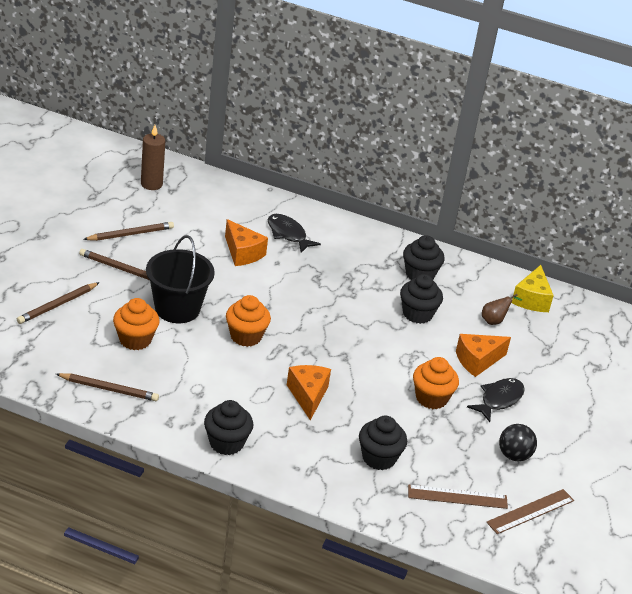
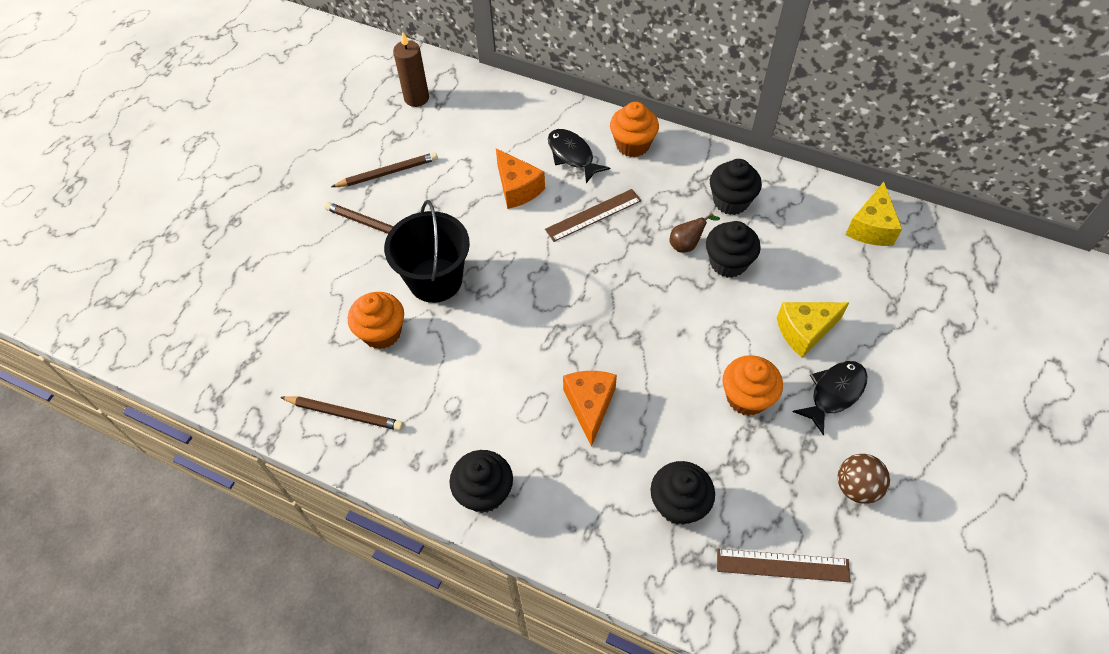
camera: 10 degrees right, 20 degrees up
brown pencil [17,282,100,324] -> none
orange cupcake [226,295,271,347] -> orange cupcake moved to [610,102,659,157]
orange cheese [456,334,511,377] -> yellow cheese [777,302,849,358]
brown pear [482,294,522,325] -> brown pear moved to [670,213,720,253]
brown ruler [486,489,574,534] -> brown ruler moved to [545,189,641,242]
black ball [499,424,537,462] -> brown ball [838,454,890,504]

